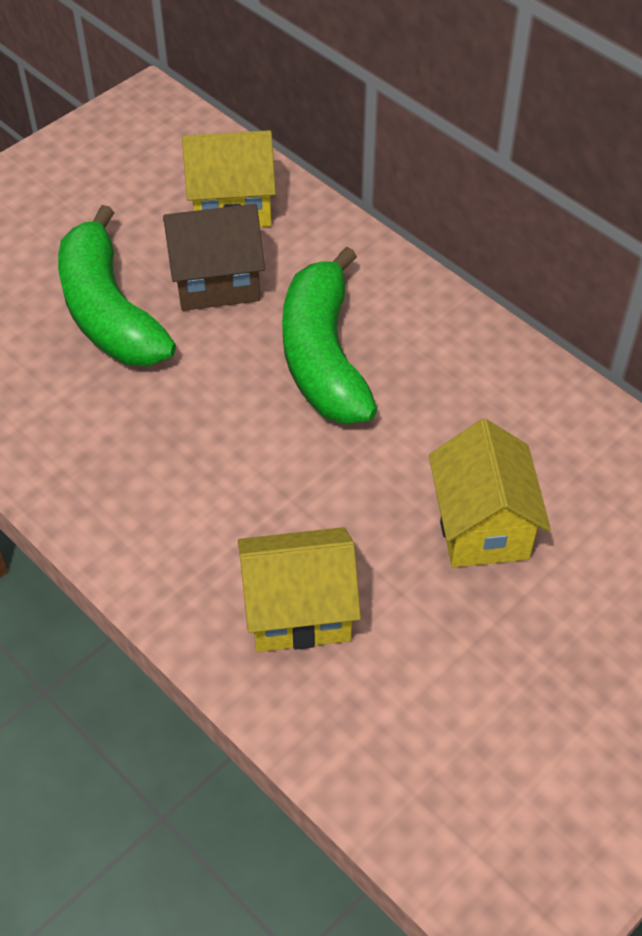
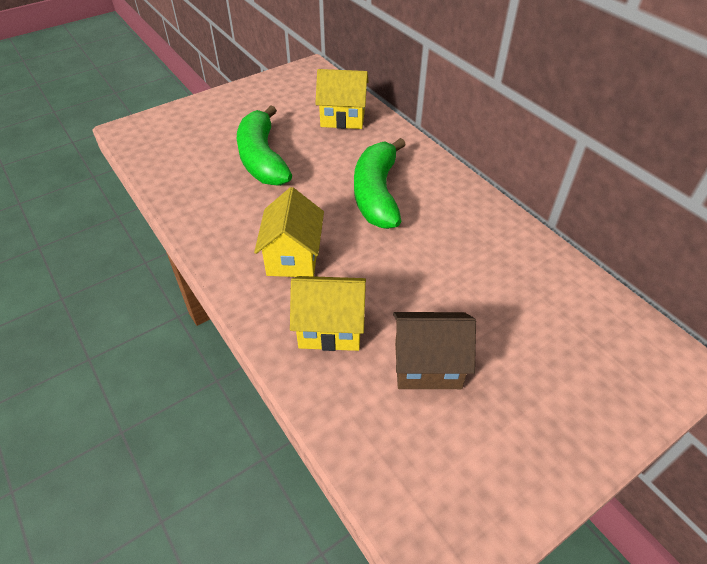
camera: 10 degrees right, 5 degrees down
brown house [163,204,265,311] -> brown house moved to [393,312,476,389]
yellow house [429,419,551,567] -> yellow house moved to [254,187,324,277]

